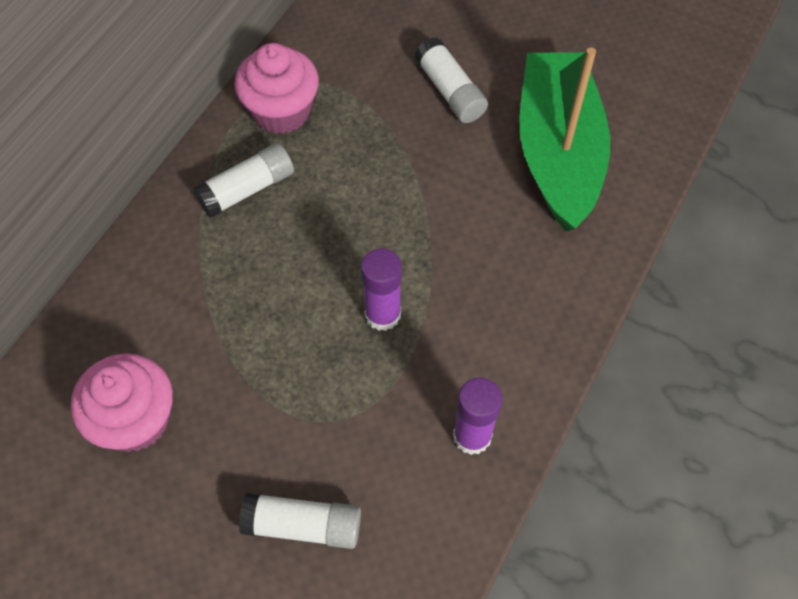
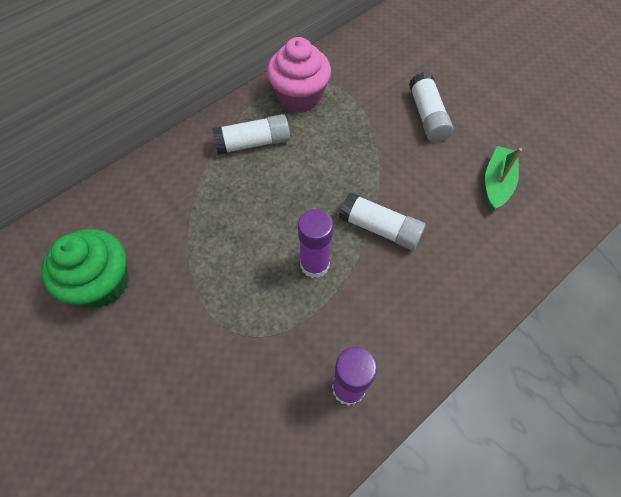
camera: 20 degrees right, 0 degrees up
pink cupcake [71,353,173,452] -> green cupcake [41,229,129,308]
white glue stick [239,492,361,549] -> white glue stick moved to [339,192,426,250]
green boat [519,48,610,232] -> green boat [485,146,522,211], size x0.45

